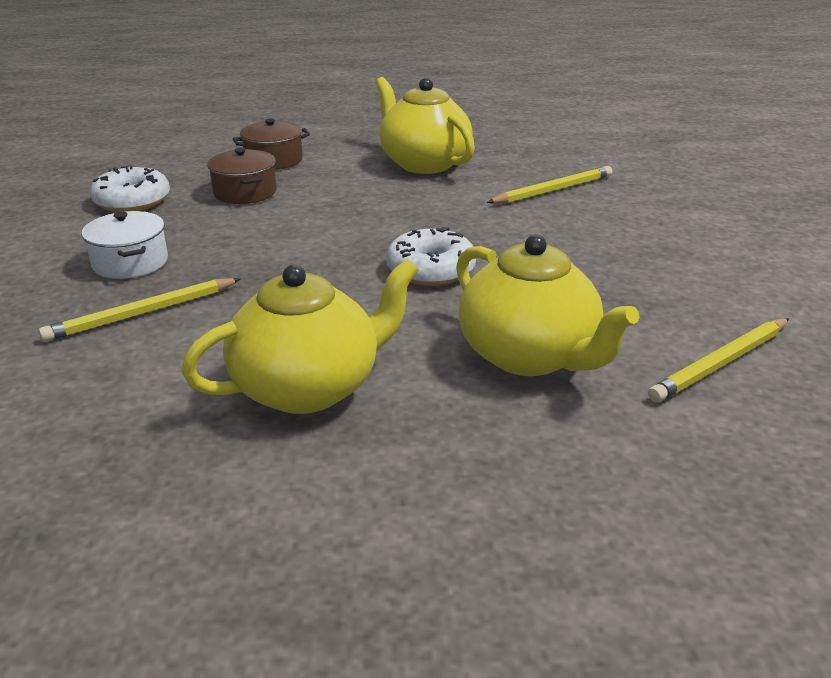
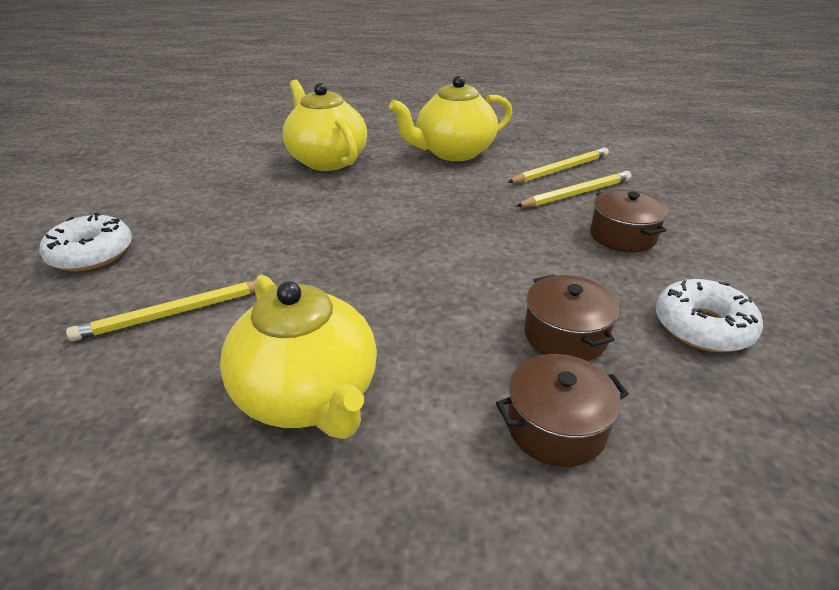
camera: 175 degrees left, 5 degrees up
white pot [82,211,168,279] -> brown pot [590,189,668,253]
white donut [386,227,476,286] -> white donut moved to [39,213,132,271]
yellow pencil [648,318,789,402] -> yellow pencil moved to [507,148,609,183]

